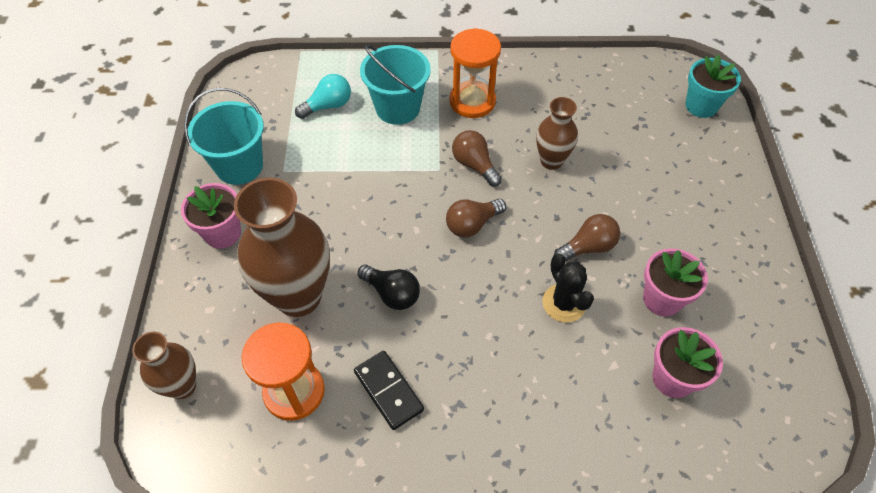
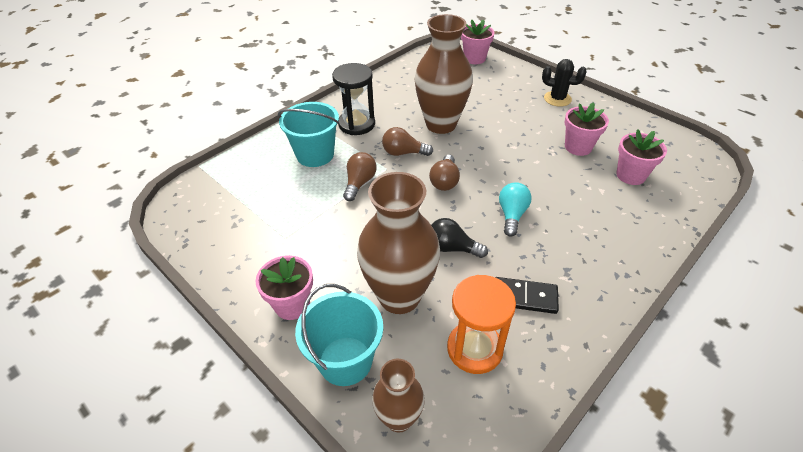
camera: 45 degrees left, 10 degrees down
turquoise bucket [184,88,264,185] -> turquoise bucket moved to [295,284,383,386]
turquoise light bulb [295,74,351,119] -> turquoise light bulb moved to [499,182,532,237]
black light bulb [357,264,420,310] -> black light bulb turned 150 degrees counterclockwise [431,218,488,258]
orange hourglass [449,28,501,118] -> black hourglass [332,63,375,135]
brown vase [536,97,578,170] -> brown vase [415,14,473,134], size x1.82
black cactus [542,254,594,322] -> black cactus moved to [542,59,587,107]
brown light bulb [554,214,620,261] -> brown light bulb moved to [343,152,376,201]
turquoise flower pot [686,54,741,118] -> pink flower pot [461,19,495,64]

